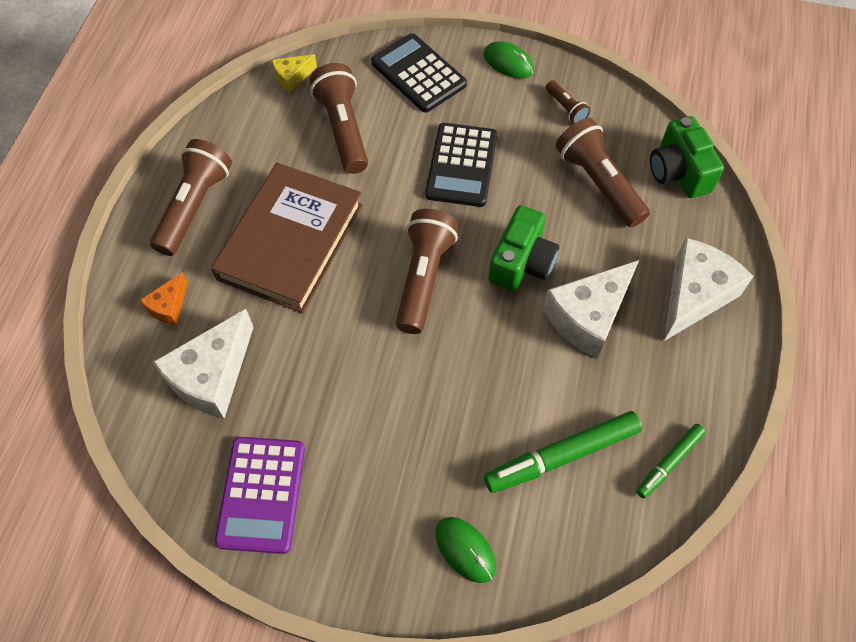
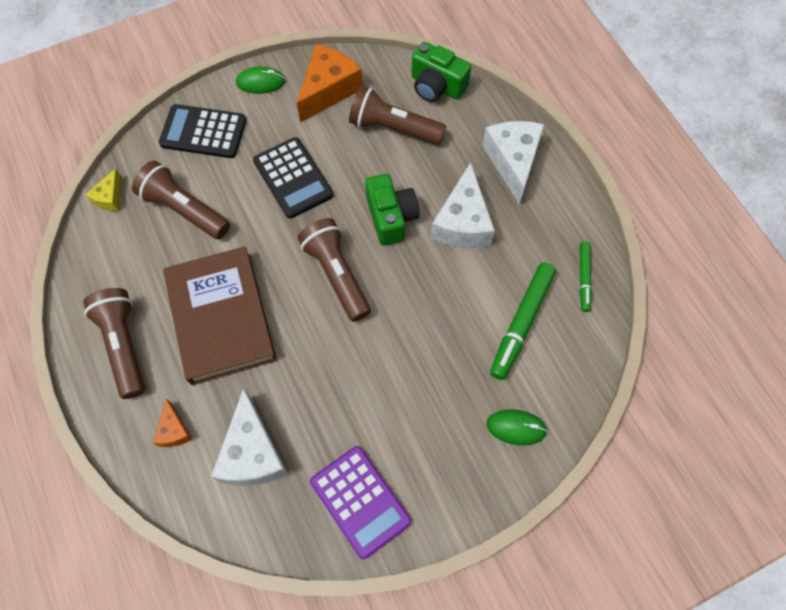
camera: 40 degrees left, 5 degrees up
brown flashlight [546,80,590,123] -> orange cheese [297,44,362,122]

